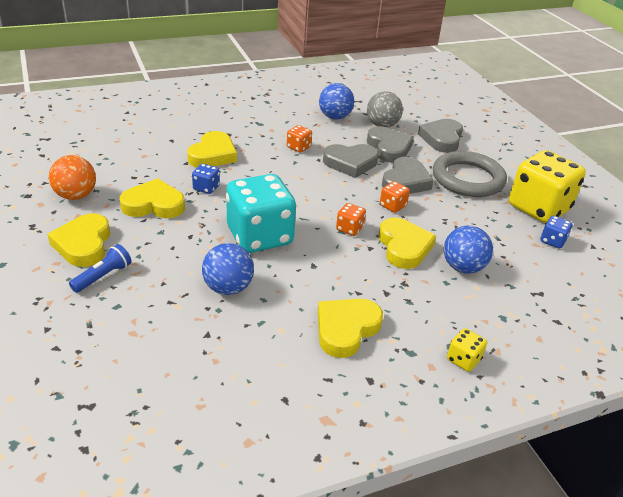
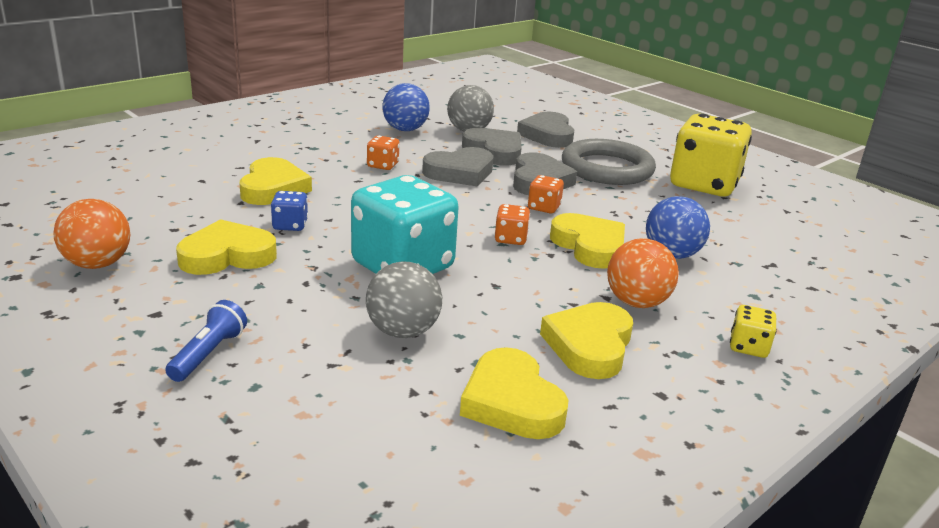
camera: 20 degrees left, 10 degrees down
yellow heart [47,213,110,267] -> yellow heart moved to [460,347,569,439]
blue ball [202,243,254,295] -> grey ball [366,261,442,338]
blue dice [541,216,572,249] -> none
none -> orange ball [607,238,679,308]

